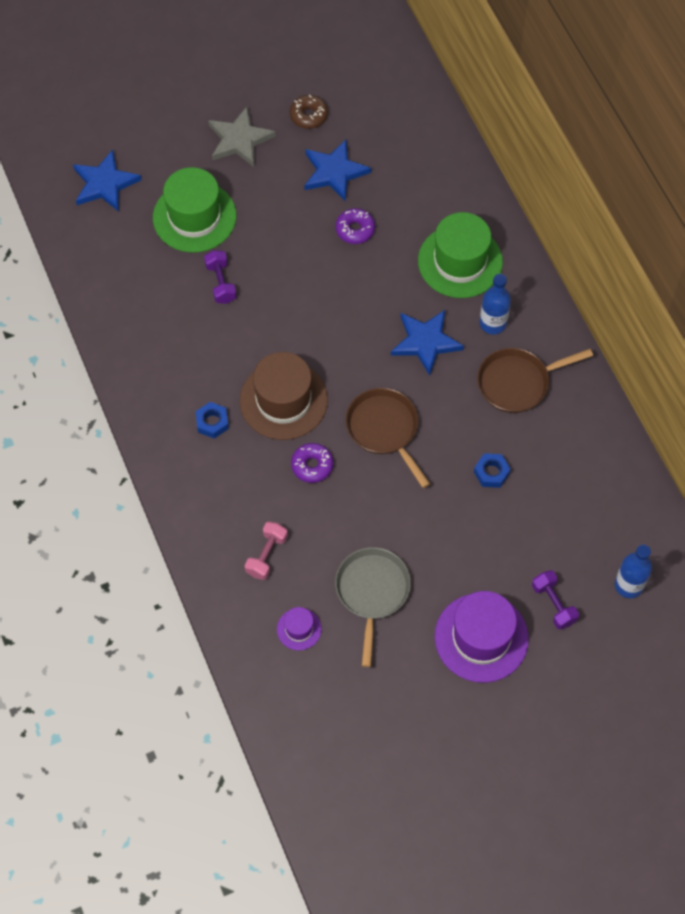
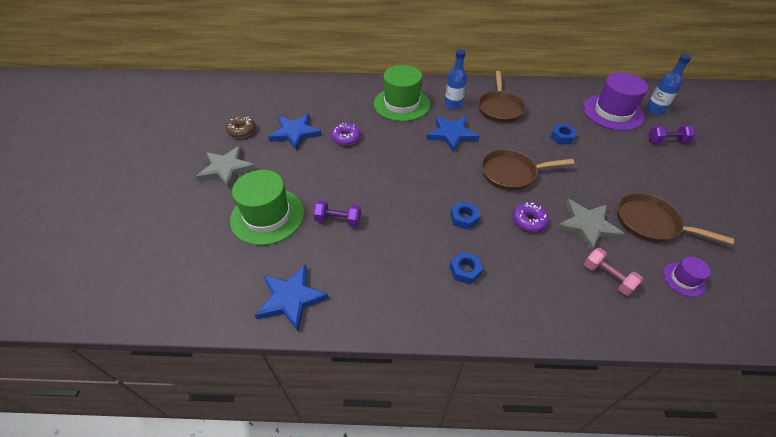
camera: 65 degrees left, 15 degrees down
blue star [73,149,142,212] -> blue star moved to [255,264,329,331]
brown hat [240,352,328,440] -> blue nut [450,201,480,230]
grey pan [335,547,411,667] -> brown pan [617,193,734,244]
purple hat [435,591,529,683] -> purple hat moved to [583,73,648,131]
none -> grey star [556,199,625,252]

